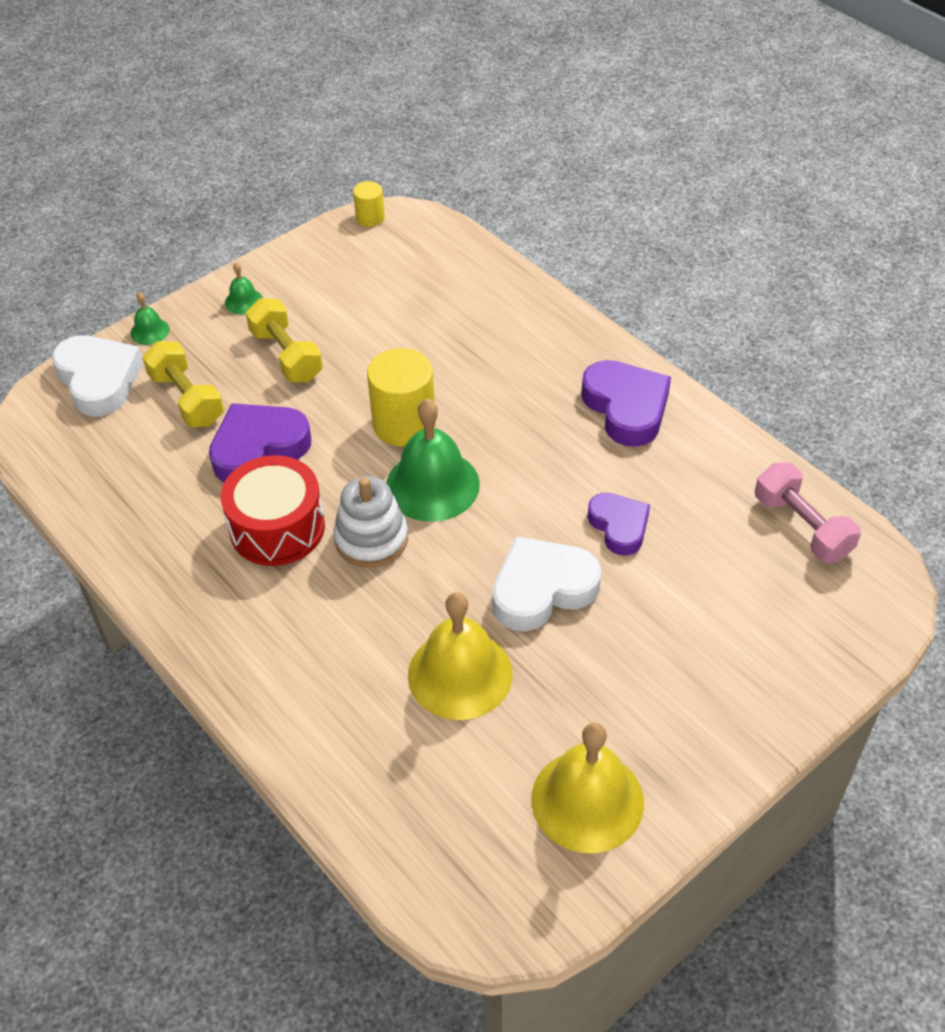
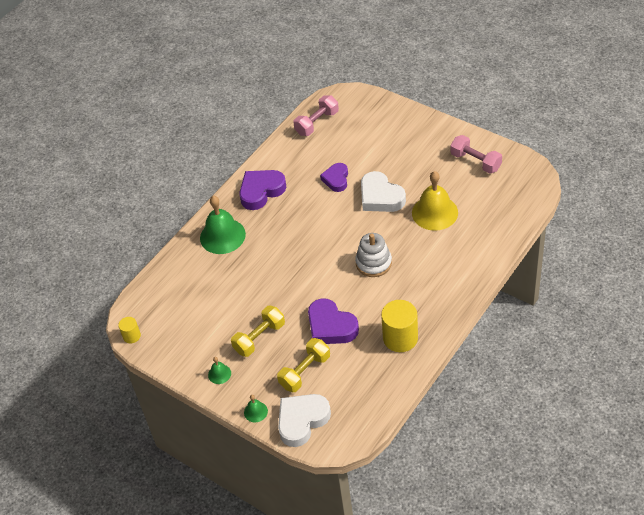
camera: 100 degrees left, 0 degrees up
red drum [221,455,325,566] -> none
yellow cylinder [367,348,436,447] -> yellow cylinder moved to [381,300,418,352]
green bell [387,399,480,522] -> green bell moved to [200,196,246,254]
yellow bell [531,723,644,853] -> pink dumbbell [450,135,502,174]
purple heart [587,493,650,556] -> purple heart turned 45 degrees counterclockwise [320,163,348,192]

